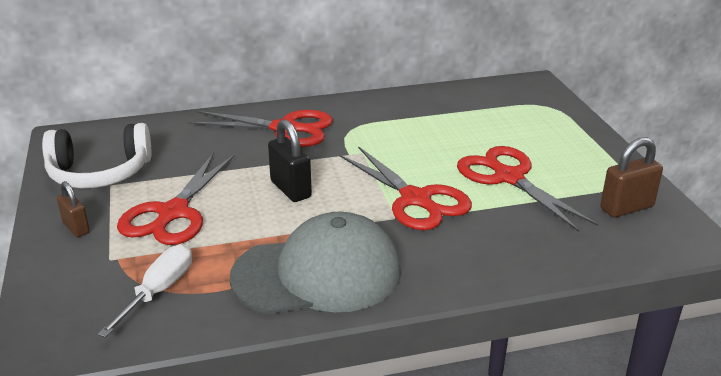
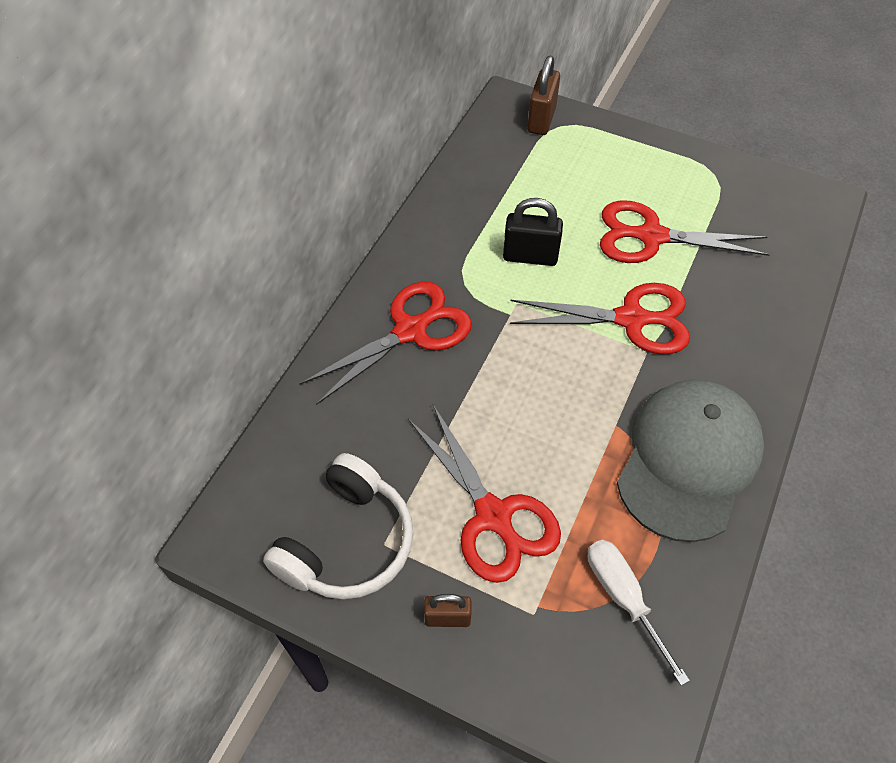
camera: 50 degrees left, 25 degrees up
black padlock [268,119,312,202] -> black padlock moved to [503,198,563,266]
brown padlock [600,137,663,218] -> brown padlock moved to [527,56,560,135]

